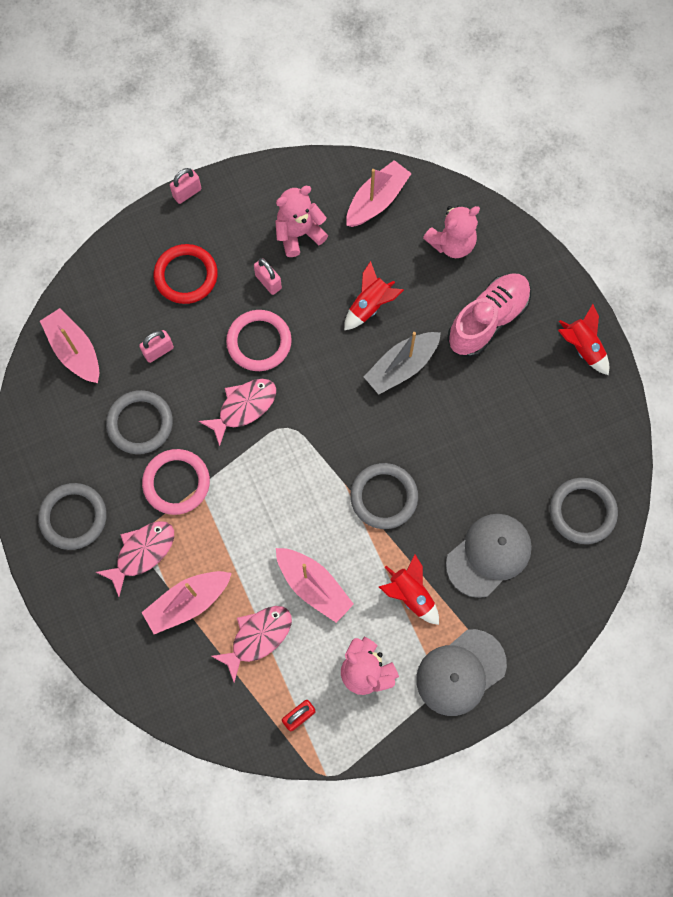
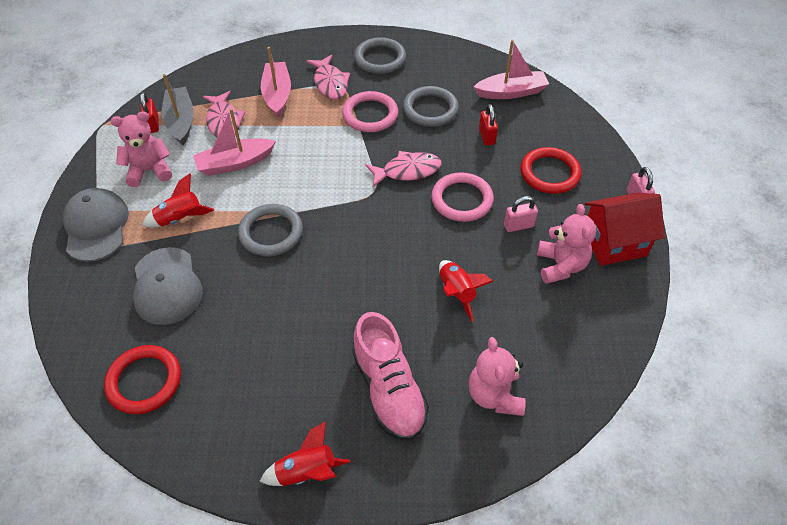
camera: 115 degrees right, 20 degrees down
pink padlock [139,330,174,363] -> red padlock [479,104,498,145]
pink fish [199,379,276,446] -> pink fish turned 90 degrees counterclockwise [365,151,442,187]
pink boat [346,160,412,227] -> none
grey boat [364,332,441,395] -> grey boat moved to [162,74,194,145]
grey ring [550,478,618,544] -> red ring [104,345,181,414]
none -> red house [585,193,665,266]

